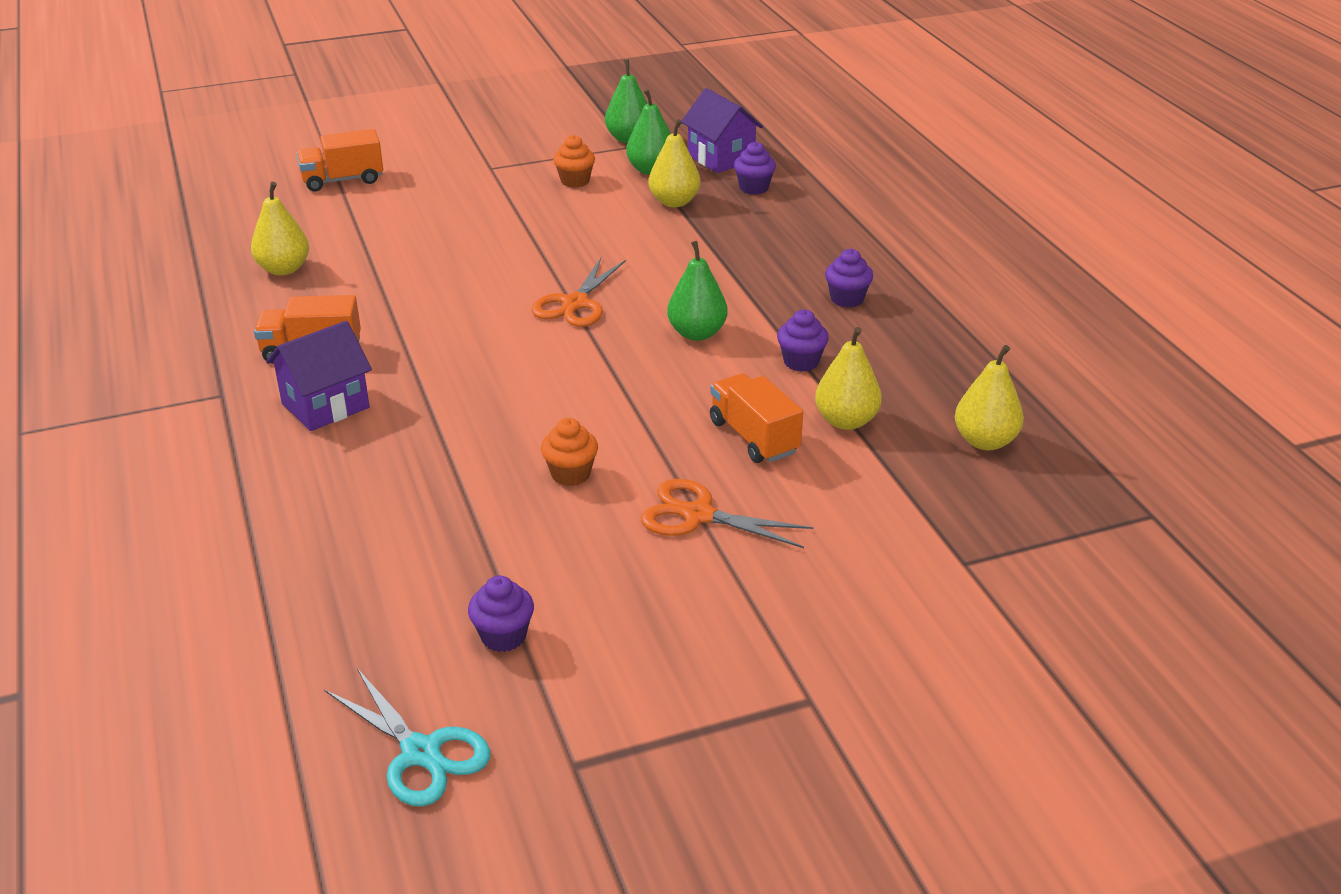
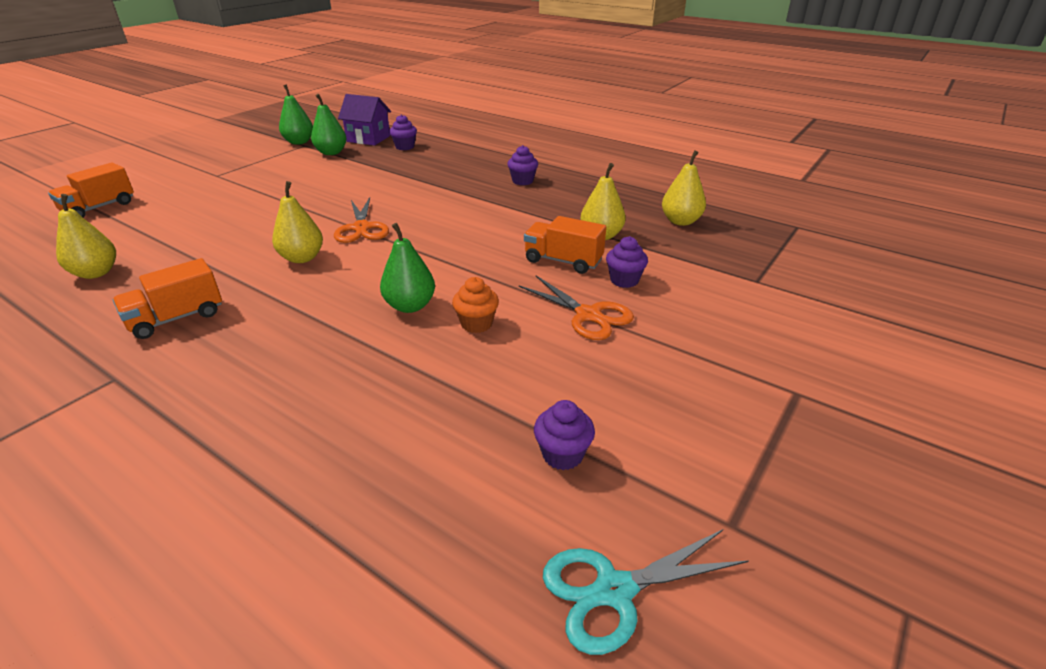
camera: 35 degrees left, 0 degrees up
purple house [266,321,372,431] -> none
turquoise scissors [325,668,491,807] -> turquoise scissors turned 150 degrees clockwise [543,529,748,655]
orange cupcake [553,135,595,188] -> none
orange scissors [641,479,813,548] -> orange scissors turned 120 degrees counterclockwise [519,276,634,340]
yellow pear [648,119,701,207] -> yellow pear moved to [272,181,323,263]
green pear [667,241,728,341] -> green pear moved to [380,223,435,313]
purple cupcake [777,309,829,372] -> purple cupcake moved to [606,236,648,288]

